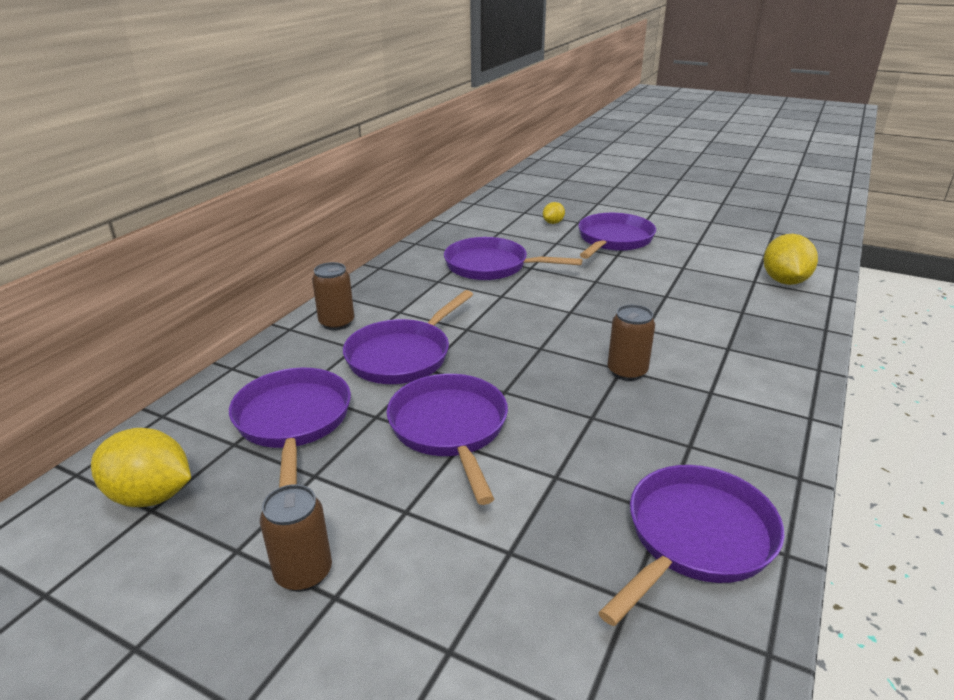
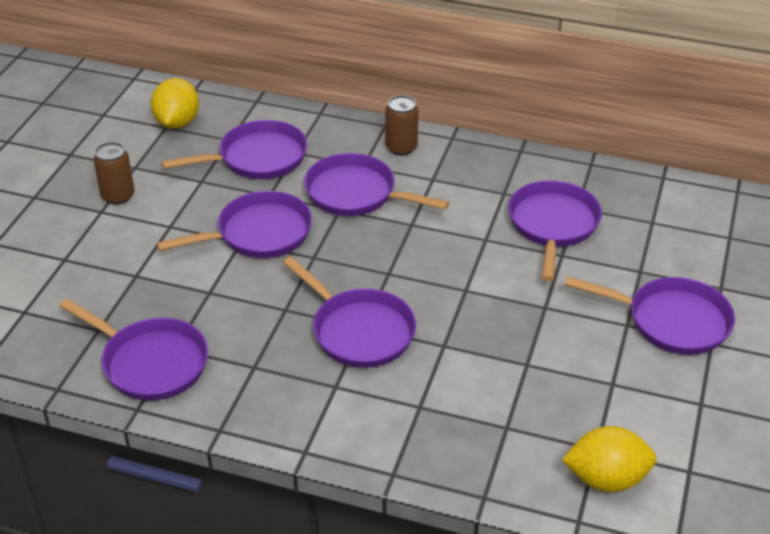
camera: 80 degrees right, 10 degrees up
yellow lemon [543,202,565,224] -> none
brown can [608,305,655,381] -> purple pan [283,257,416,368]

